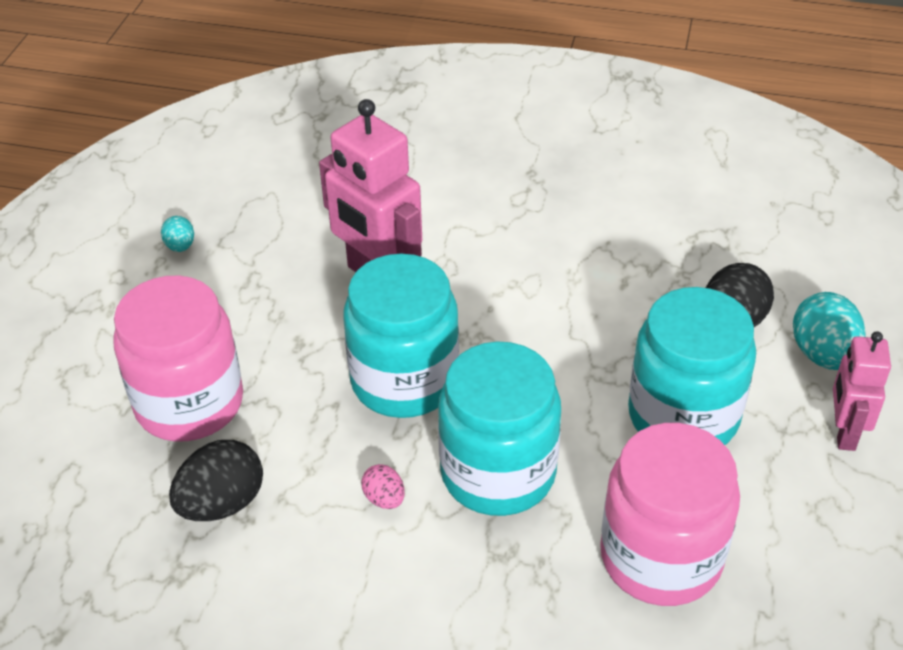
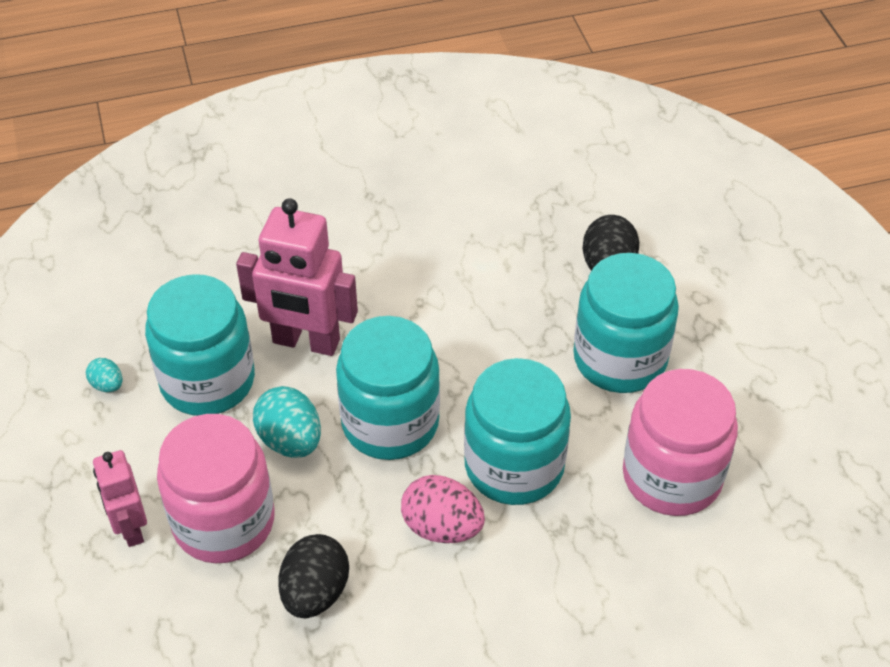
camera: 30 degrees left, 5 degrees up
pink egg [361,464,405,509] -> pink egg [401,475,485,543], size x1.88
turquoise egg [793,292,866,370] -> turquoise egg moved to [253,386,321,458]
pink robot [833,331,891,451] -> pink robot moved to [93,450,147,547]
none -> turquoise jar [145,274,255,416]

